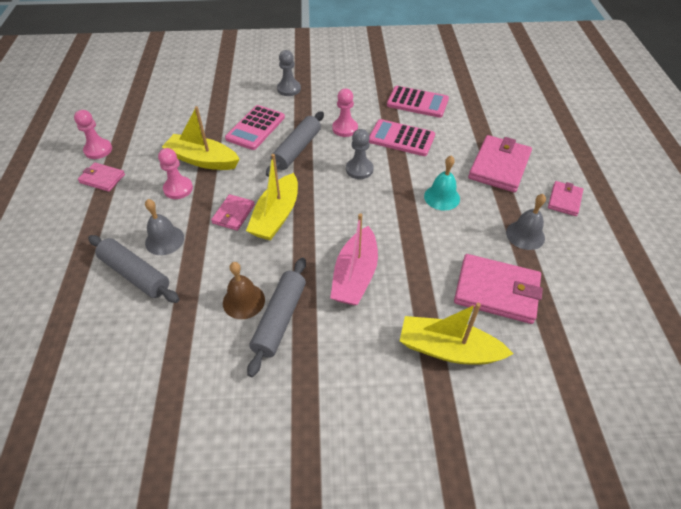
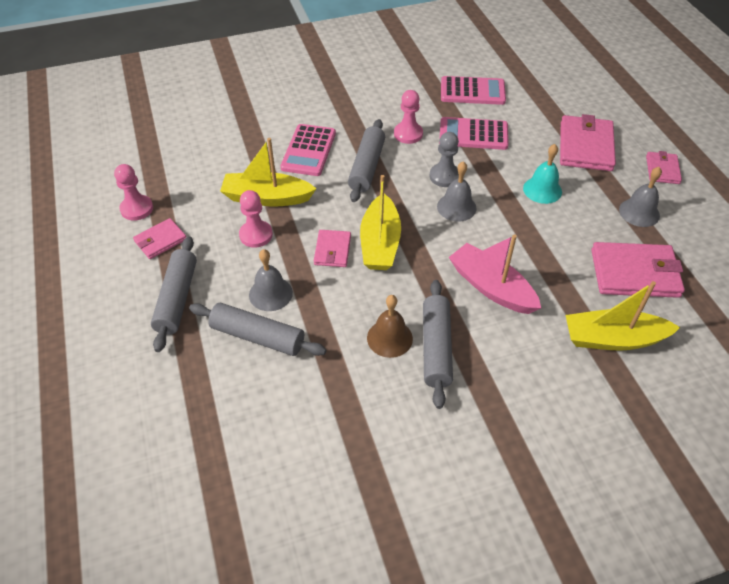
camera: 15 degrees left, 0 degrees up
pink wallet [78,162,125,192] -> pink wallet turned 45 degrees counterclockwise [133,218,186,259]
grey pawn [277,50,301,96] -> none
pink boat [330,213,378,306] -> pink boat turned 135 degrees clockwise [449,234,541,314]
none -> grey rolling pin [151,236,197,352]
none -> grey bell [437,161,477,222]

